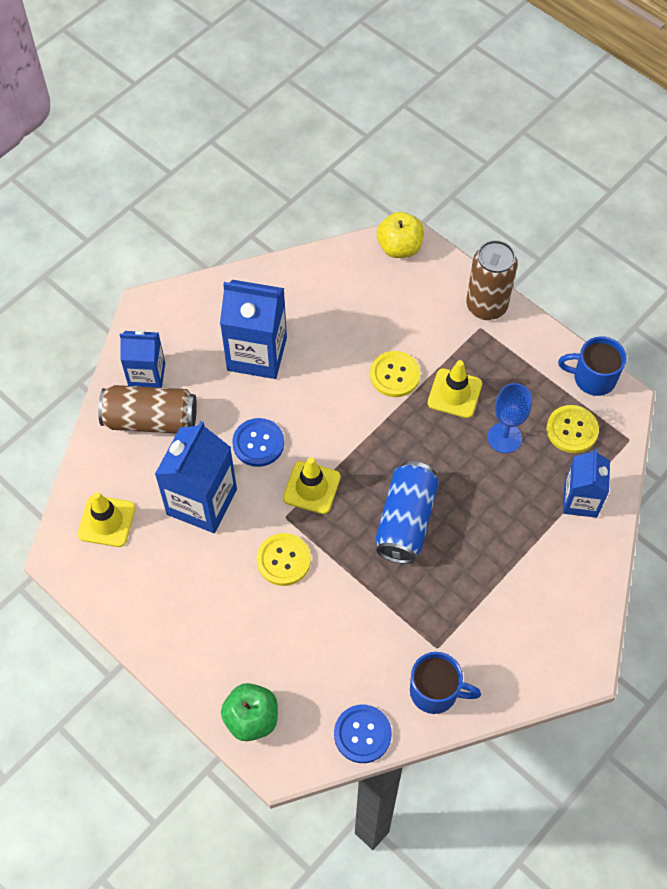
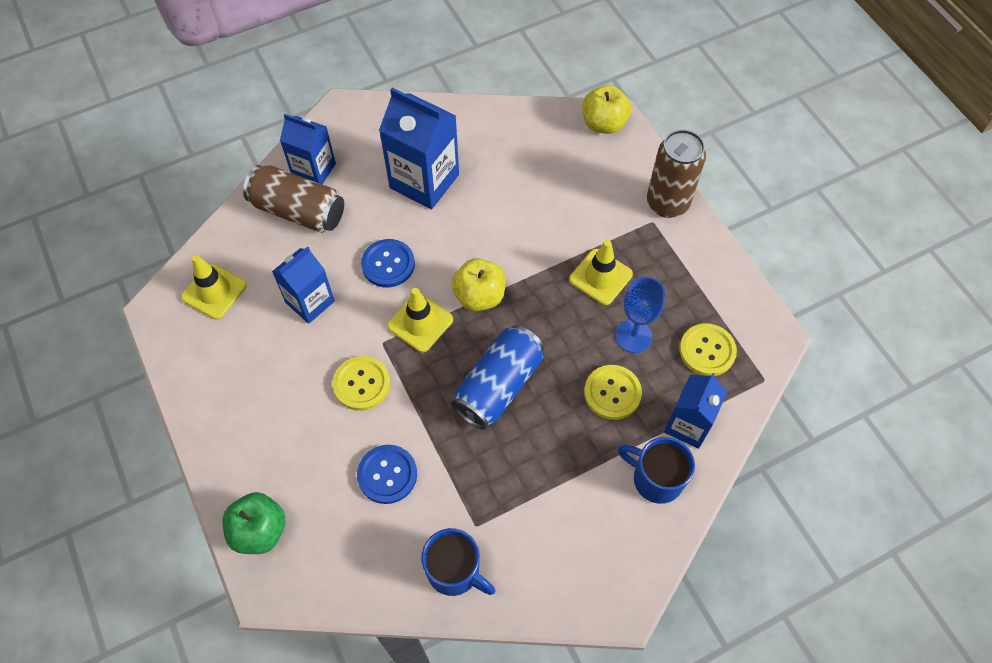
camera: 20 degrees right, 0 degrees up
blue carton [155,421,237,533] -> blue carton [272,246,335,324], size x0.64
blue button [334,705,392,763] -> blue button moved to [357,445,417,504]
yellow button [370,351,421,397] -> yellow button moved to [584,365,642,420]
blue mug [558,336,627,396] -> blue mug moved to [618,437,695,504]
none -> yellow apple [451,258,505,311]

